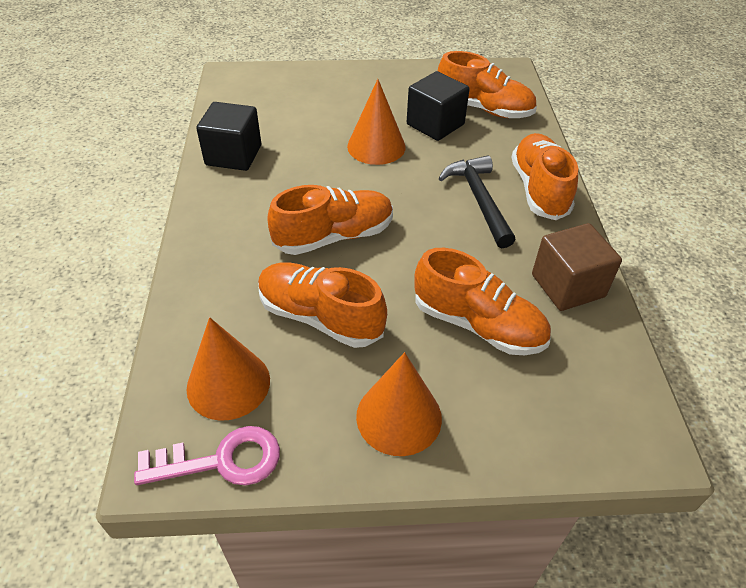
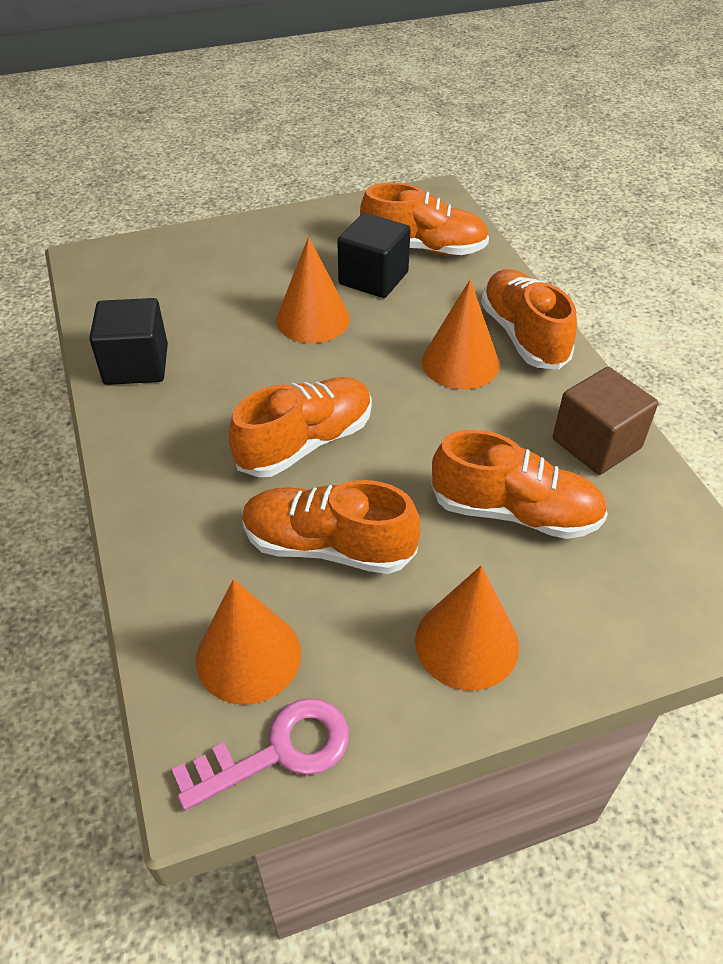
camera: 15 degrees left, 0 degrees up
black hammer [438,155,515,248] -> orange cone [422,280,500,389]

